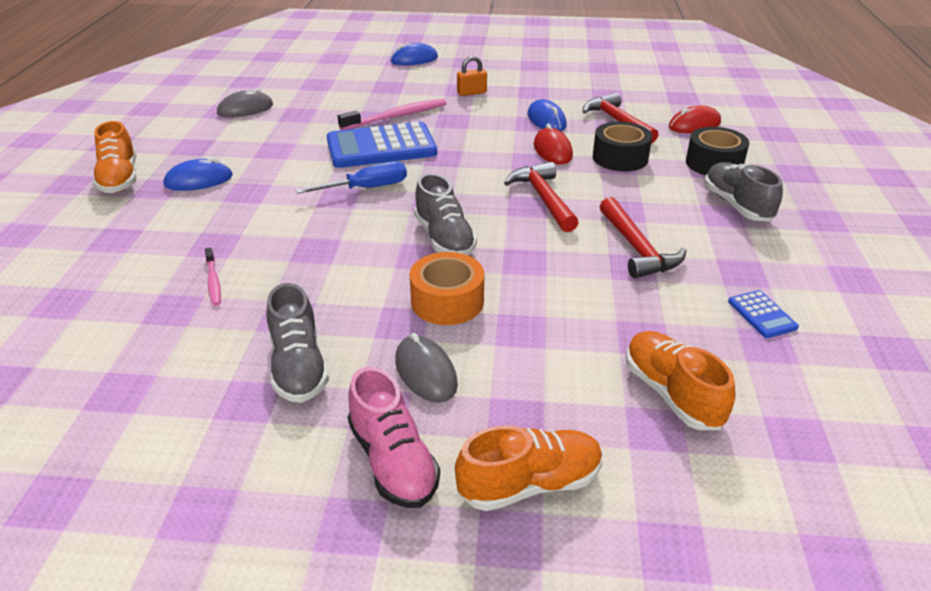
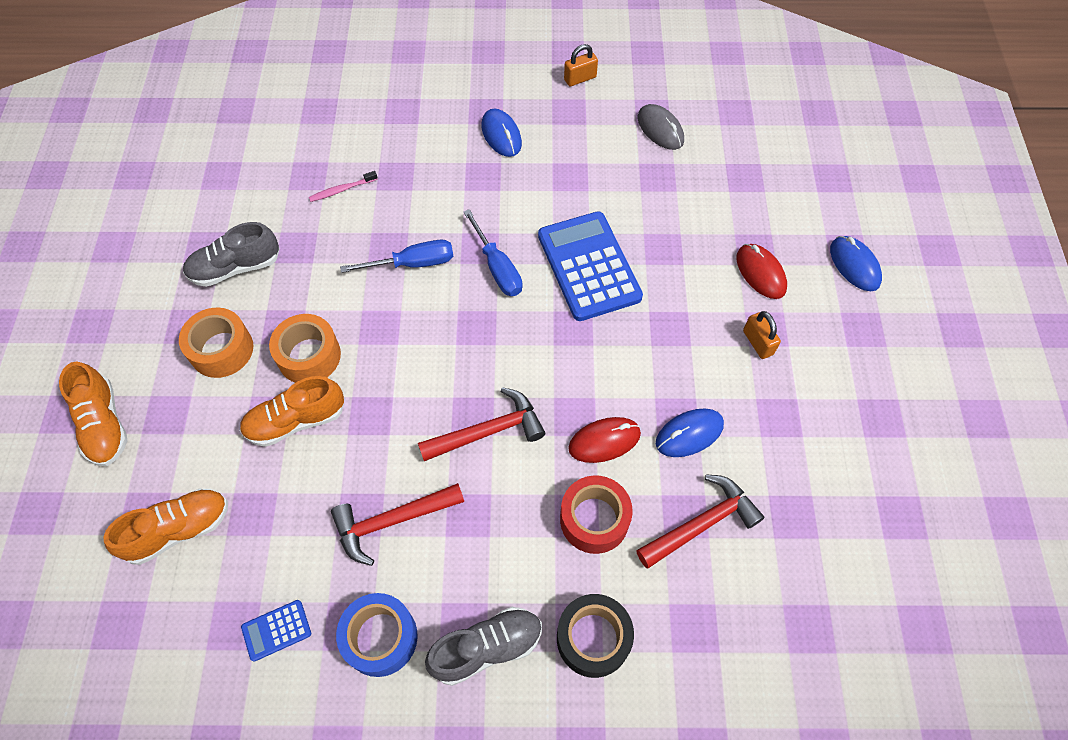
camera: 85 degrees right, 25 degrees up
orange shoe [93,121,137,193] -> orange shoe moved to [240,376,344,447]
pink toothbrush [338,99,447,130] -> none
pink shoe [348,367,440,508] -> none
grey mouse [395,333,458,403] -> orange tape [179,308,253,378]
grey shoe [414,173,477,255] -> none
black tape [593,122,652,172] -> red tape [560,476,633,554]
red mouse [669,106,721,133] -> red mouse moved to [736,244,787,299]
none -> blue tape [336,593,418,677]
none -> blue screwdriver [340,240,453,273]
none -> orange padlock [564,44,598,86]

